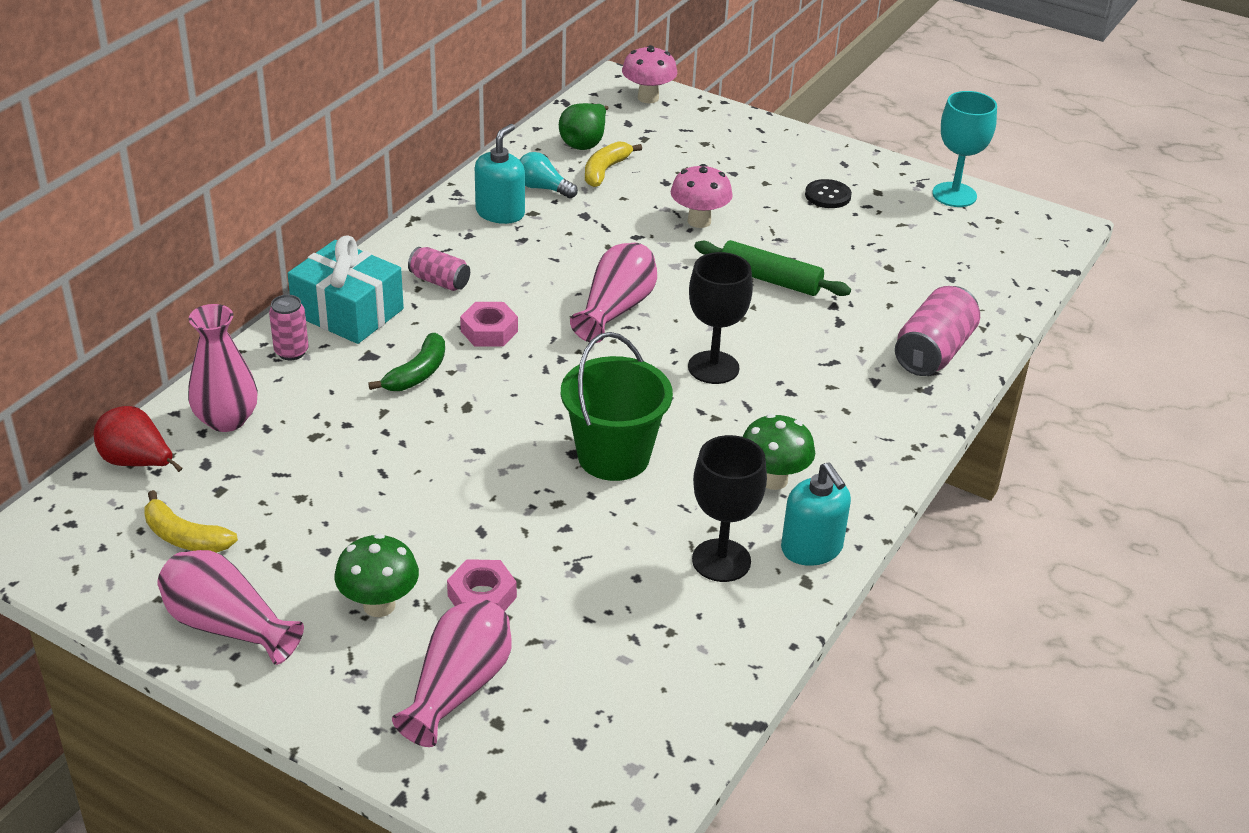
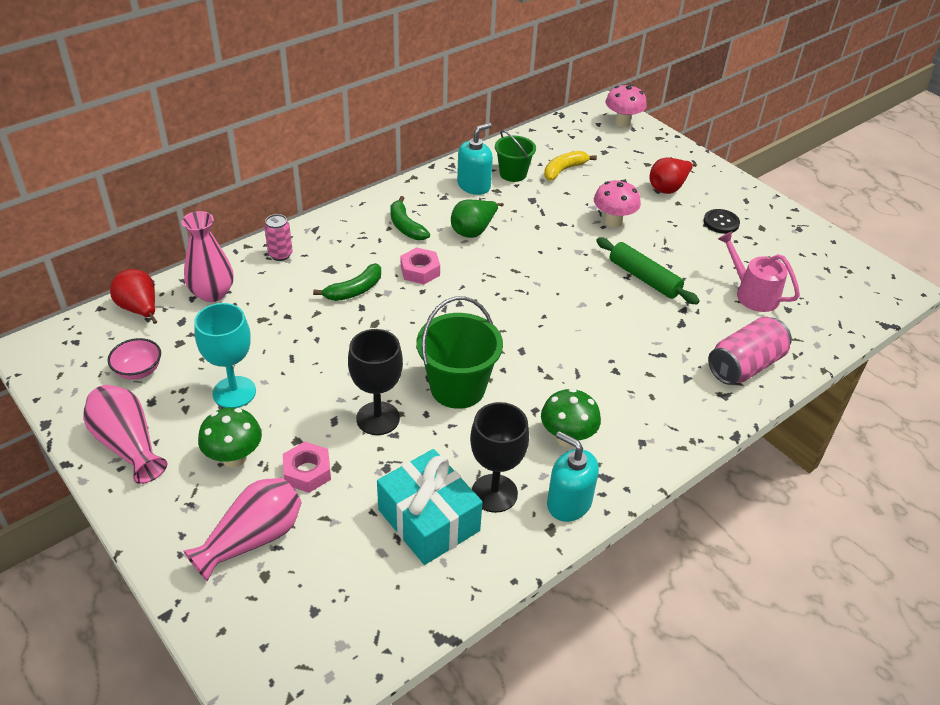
camera: 20 degrees right, 5 degrees up
yellow banana [144,490,238,553] -> pink bowl [108,338,161,380]
turquoise gift [288,235,404,344] -> turquoise gift moved to [377,449,483,565]
pink can [408,247,470,291] -> green banana [390,196,430,240]
turquoise light bulb [519,152,578,198] -> green bucket [495,130,536,182]
green pear [559,103,609,150] -> green pear moved to [451,199,504,238]
pink vase [570,243,657,343] -> none
black goblet [688,252,753,384] -> black goblet moved to [348,329,403,435]
turquoise soap dispenser [781,462,851,566] -> turquoise soap dispenser turned 135 degrees clockwise [547,431,599,522]
turquoise goblet [932,91,997,207] -> turquoise goblet moved to [194,303,256,408]
none -> red pear [650,158,697,194]
none -> pink watering can [718,231,800,312]

